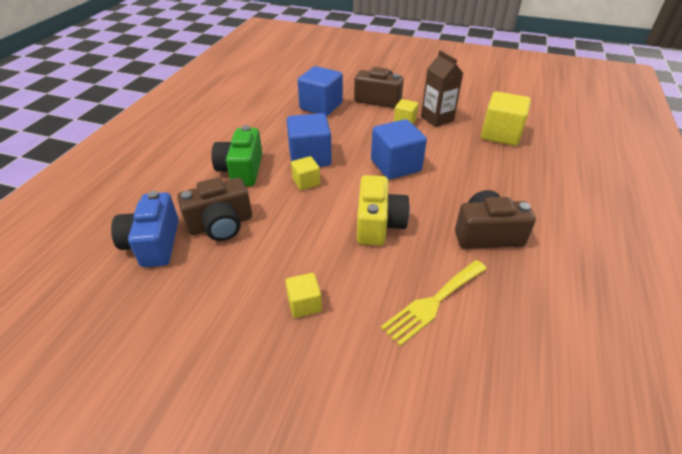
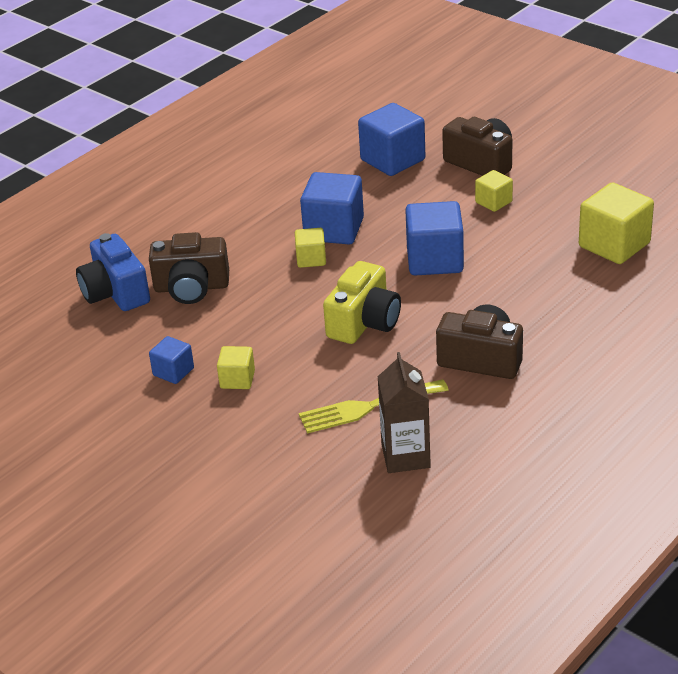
camera: 25 degrees right, 5 degrees down
blue camera [111,191,179,267] -> blue camera turned 45 degrees counterclockwise [76,233,150,311]
green camera [211,125,263,186] -> none
brown carton [421,50,463,127] -> brown carton moved to [378,352,431,473]
none -> blue cube [149,336,194,384]

